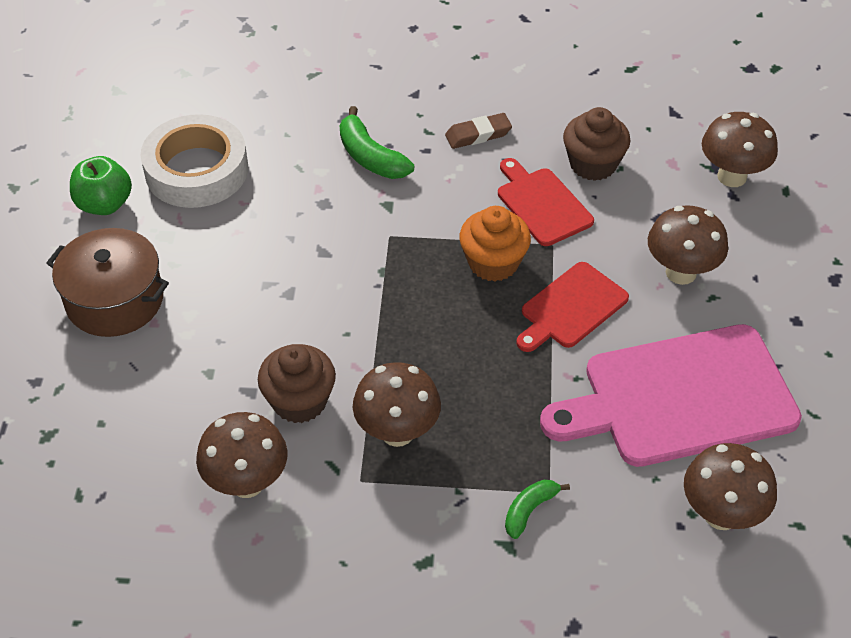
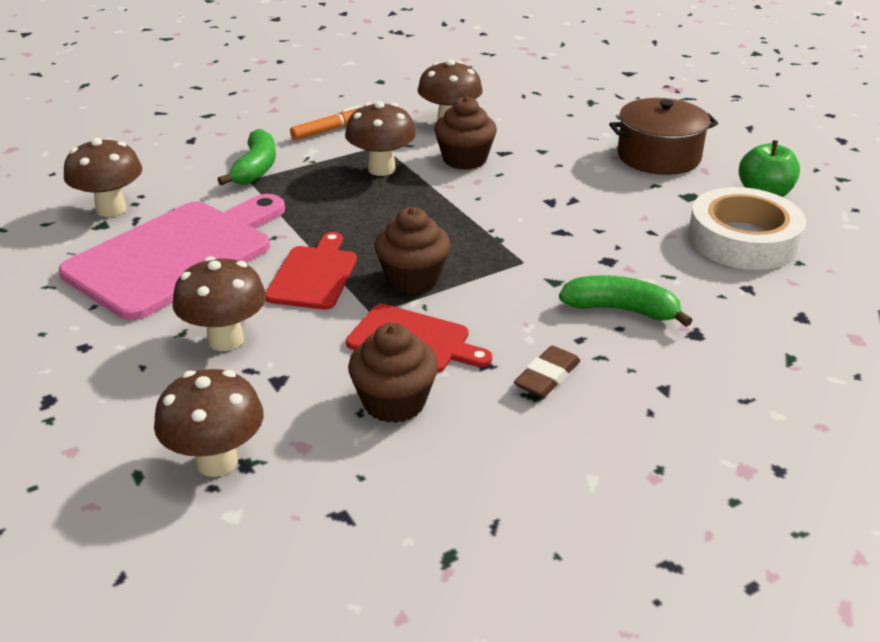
camera: 145 degrees right, 15 degrees down
orange cupcake [459,206,531,281] -> brown cupcake [374,207,450,294]
green banana [505,480,570,539] -> green banana [217,129,276,186], size x1.61
none -> orange marker [290,105,361,140]

